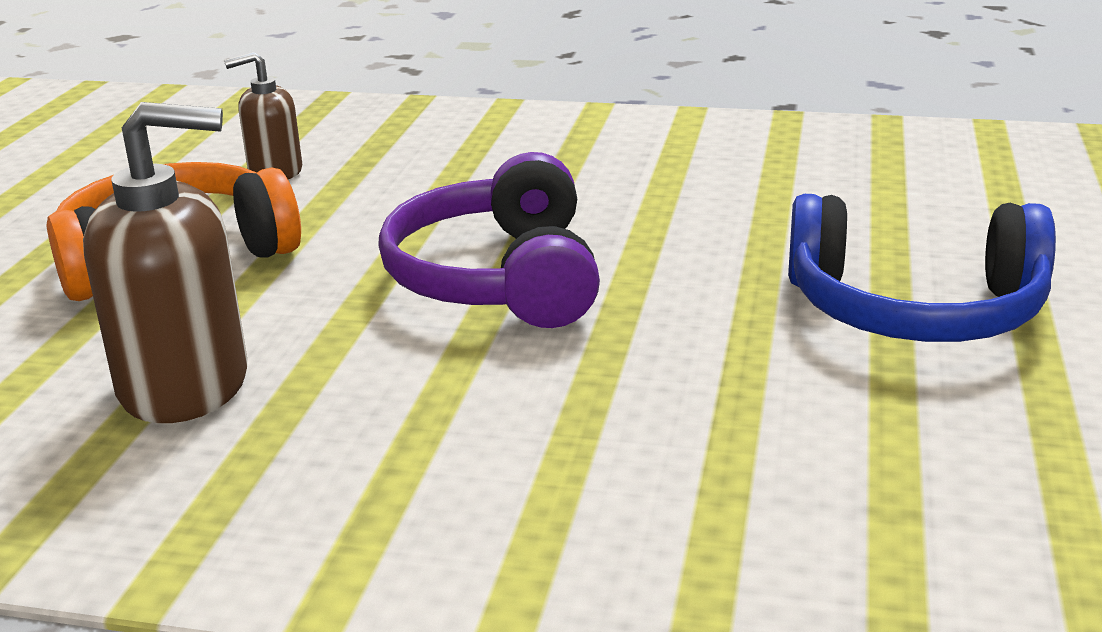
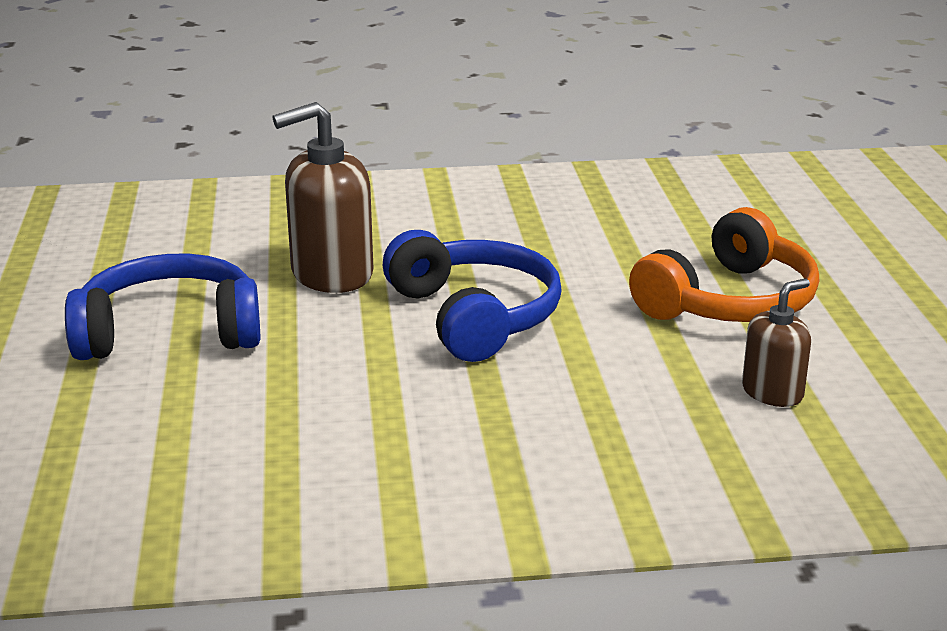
camera: 160 degrees right, 0 degrees up
brown soap dispenser [83,102,247,423] -> brown soap dispenser moved to [273,102,373,293]
purple headphones [378,152,600,328] -> blue headphones [383,230,562,362]

